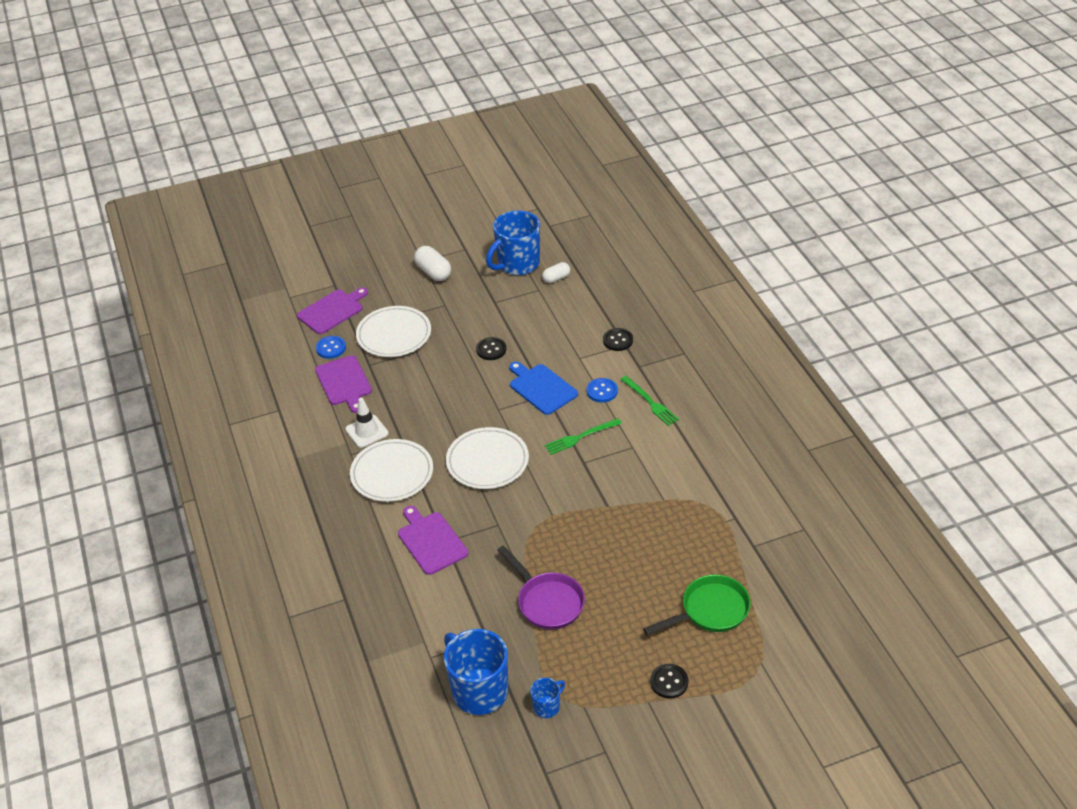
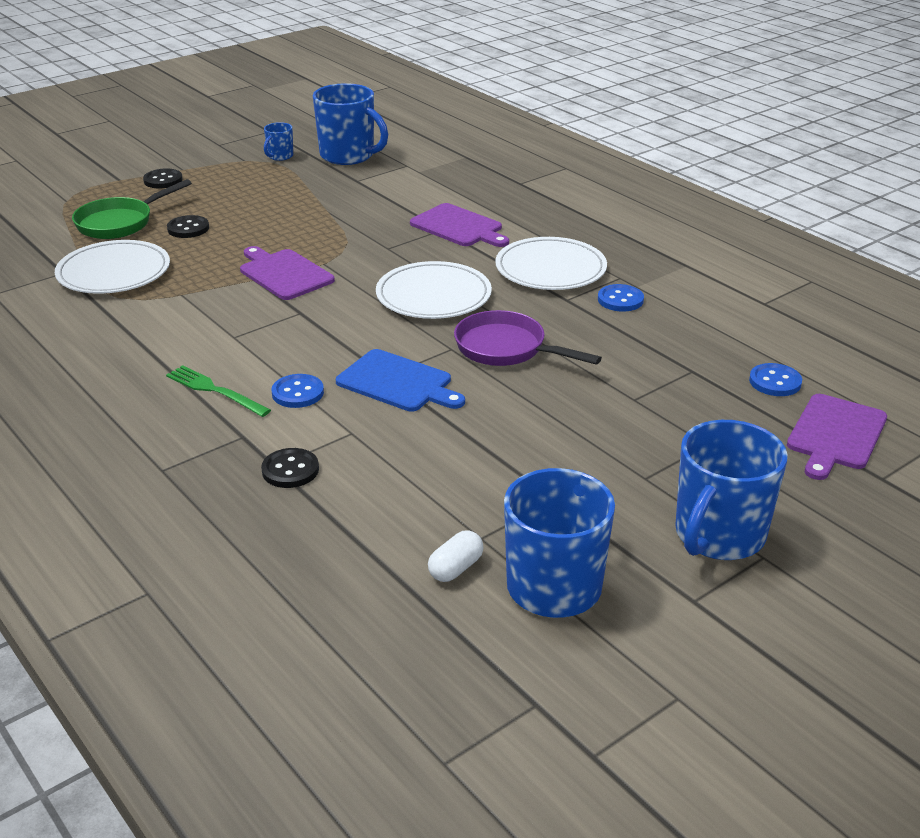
camera: 160 degrees right, 10 degrees down
purple cutting board [315,355,372,413] -> purple cutting board moved to [240,246,335,300]
white traffic cone [345,398,389,448] -> blue button [598,284,644,312]
white plate [356,306,431,357] -> white plate moved to [55,240,170,294]
white capsule [414,246,451,281] -> blue mug [675,420,788,560]
black button [476,337,506,360] -> black button moved to [167,215,209,238]
purple pan [497,546,585,630] -> purple pan moved to [454,310,602,366]
green fork [545,418,622,455] -> none

